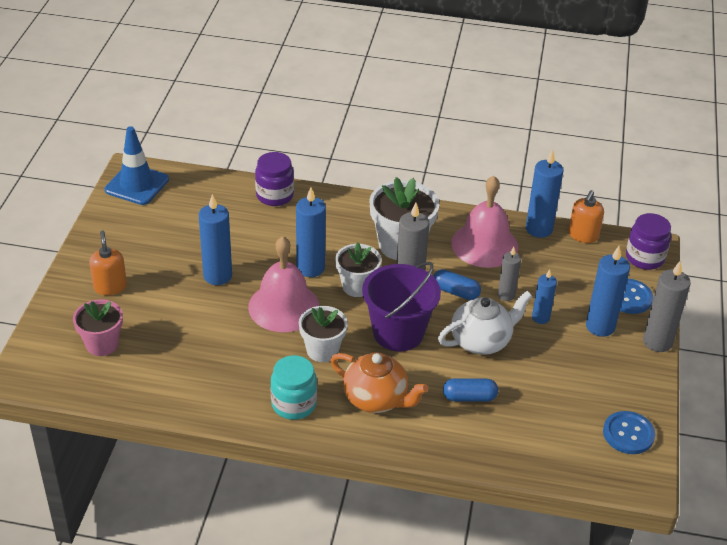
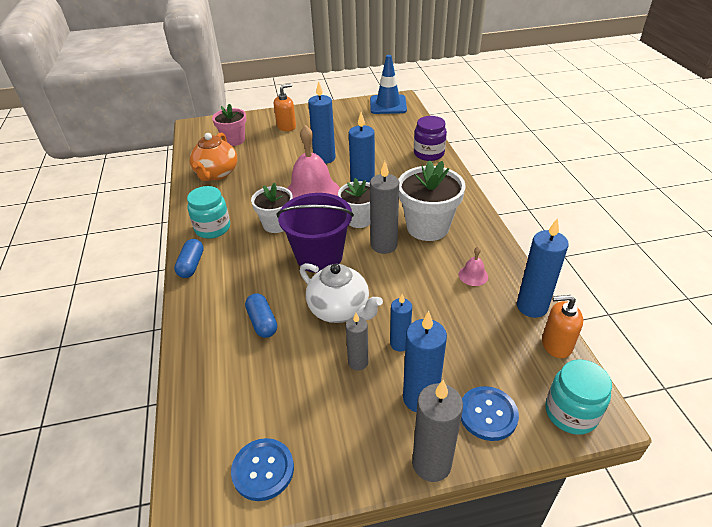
camera: 70 degrees right, 0 degrees up
orange teapot [330,352,429,413] -> orange teapot moved to [190,133,237,181]
blue capsule [433,269,481,300] -> blue capsule moved to [174,239,204,278]
pink bell [451,176,518,268] -> pink bell [459,247,488,286], size x0.42
grey candle [498,247,521,301] -> grey candle moved to [346,313,369,370]
purple jar [626,213,671,270] -> turquoise jar [545,360,612,435]

